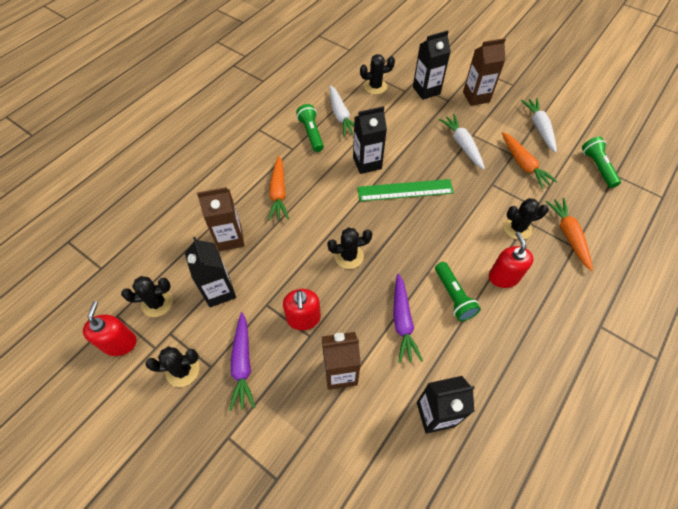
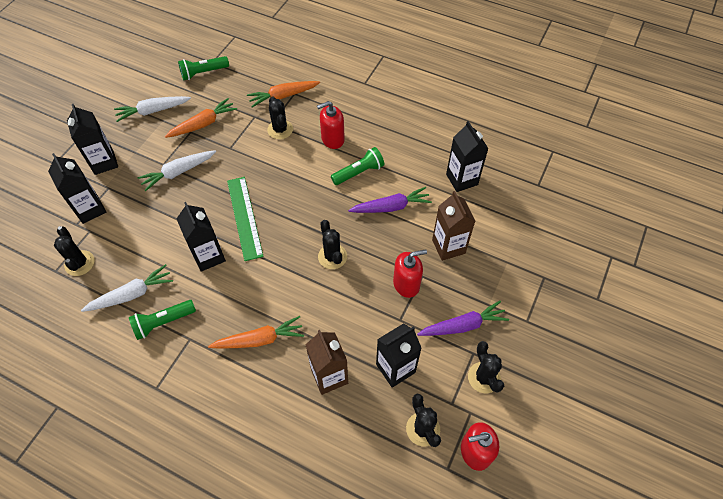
camera: 100 degrees left, 0 degrees up
brown carton [463,38,506,106] -> black carton [67,104,118,175]

